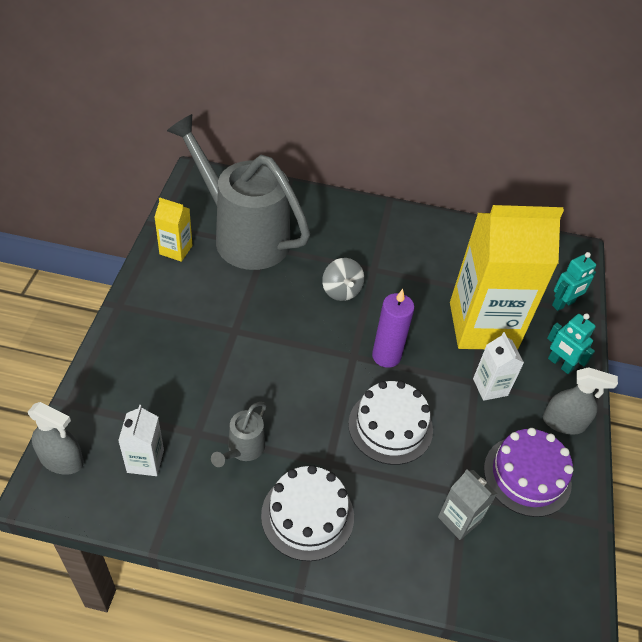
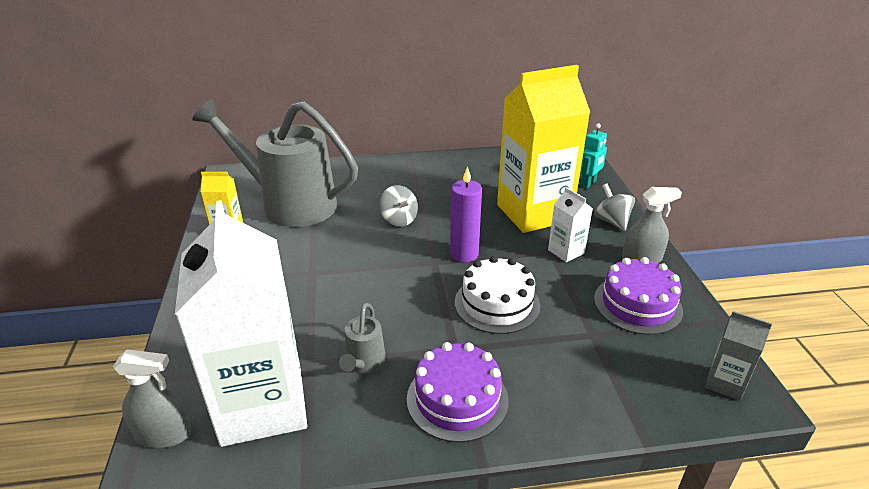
camera: 15 degrees left, 15 degrees down
white carton [118,405,164,476] -> white carton [175,200,307,447], size x2.35
white cake [261,465,354,561] -> purple cake [407,342,509,442]
grey carton [438,469,497,540] -> grey carton moved to [705,311,772,401]
turquoise robot [547,313,596,374] -> grey spinning top [594,184,635,231]

